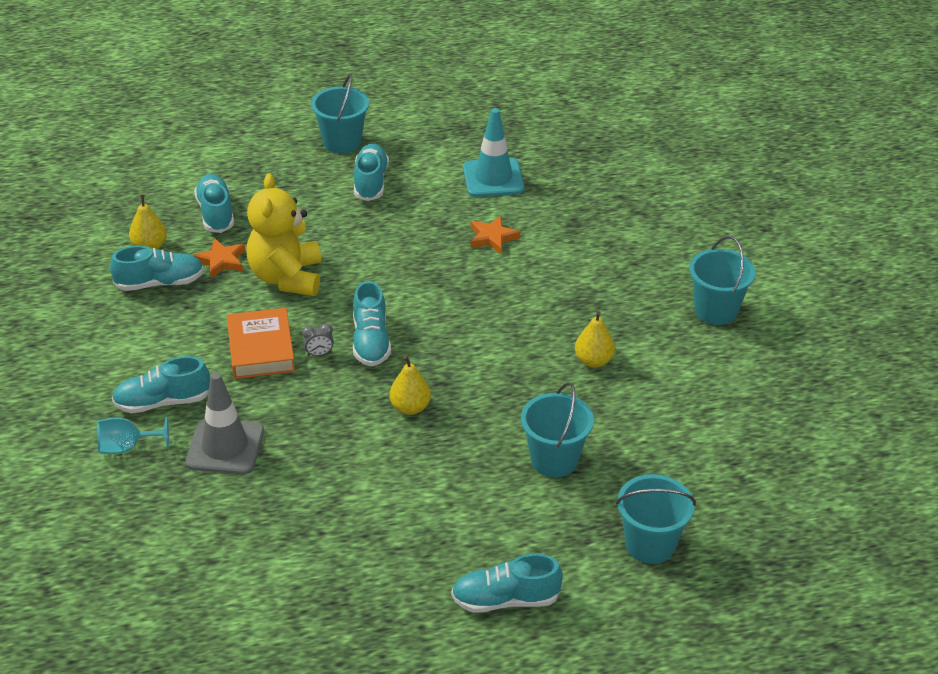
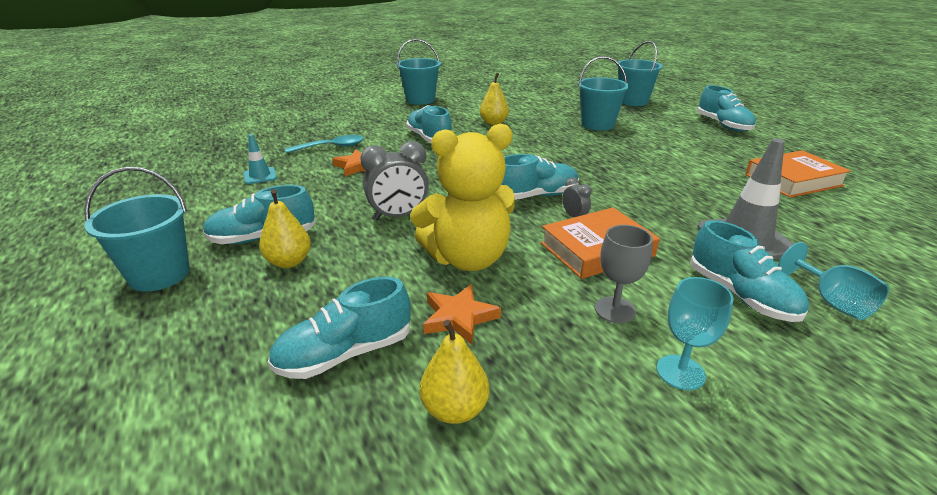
camera: 105 degrees left, 10 degrees down
turquoise shoe [110,246,204,291] -> turquoise shoe moved to [406,105,452,143]
yellow pear [389,356,431,415] -> yellow pear moved to [259,189,311,268]
turquoise traffic cone [463,108,524,197] -> turquoise traffic cone [244,134,277,184], size x0.51
none -> turquoise spoon [285,135,364,153]
none -> grey clock [360,141,429,220]
none -> grey goblet [595,225,653,323]
none -> turquoise goblet [657,277,734,390]
none -> orange book [745,150,851,198]

